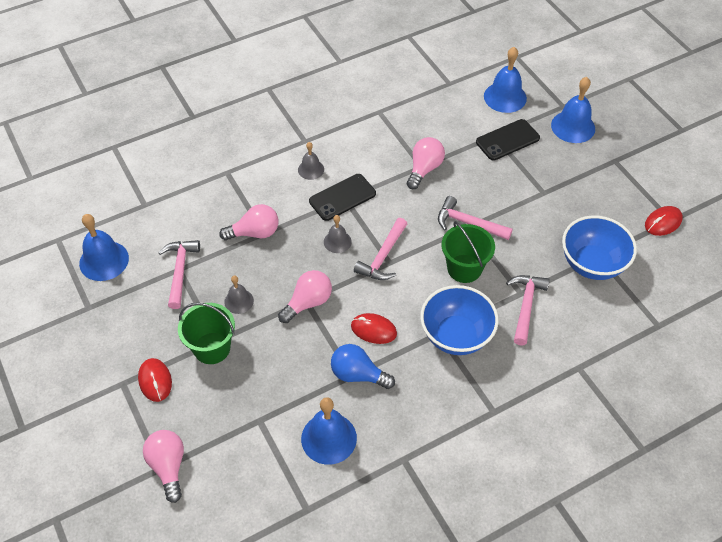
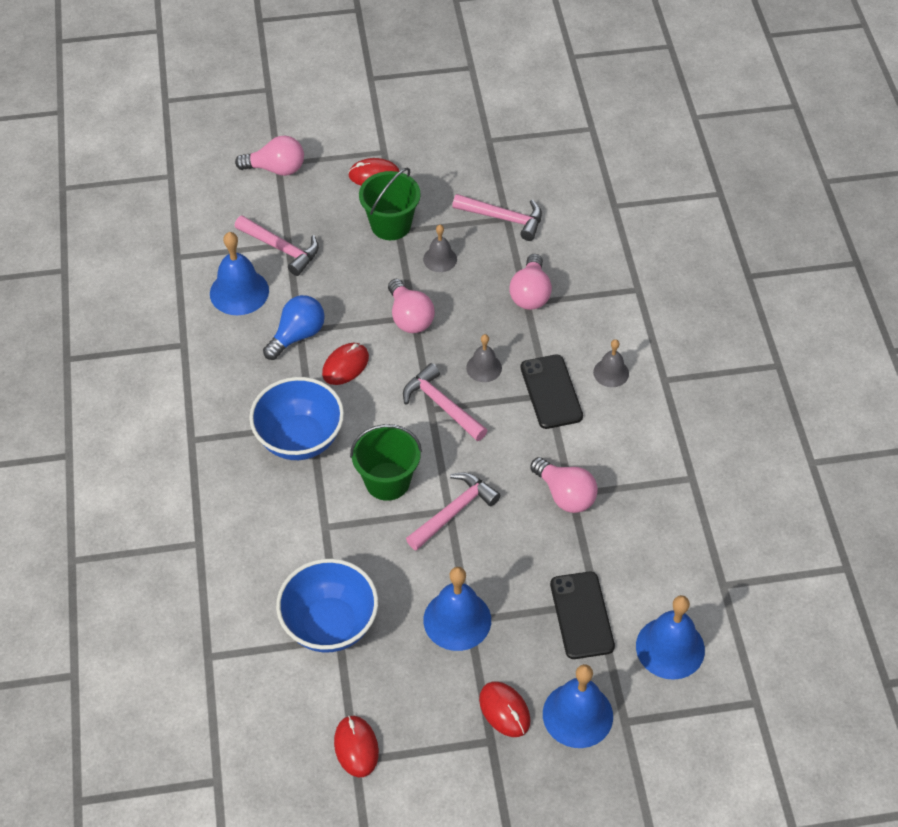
camera: 110 degrees right, 0 degrees up
blue bell [79,214,129,281] -> blue bell moved to [423,567,491,651]
pink hammer [506,275,550,346] -> pink hammer moved to [235,215,319,276]
none -> red mouse [479,681,531,737]

